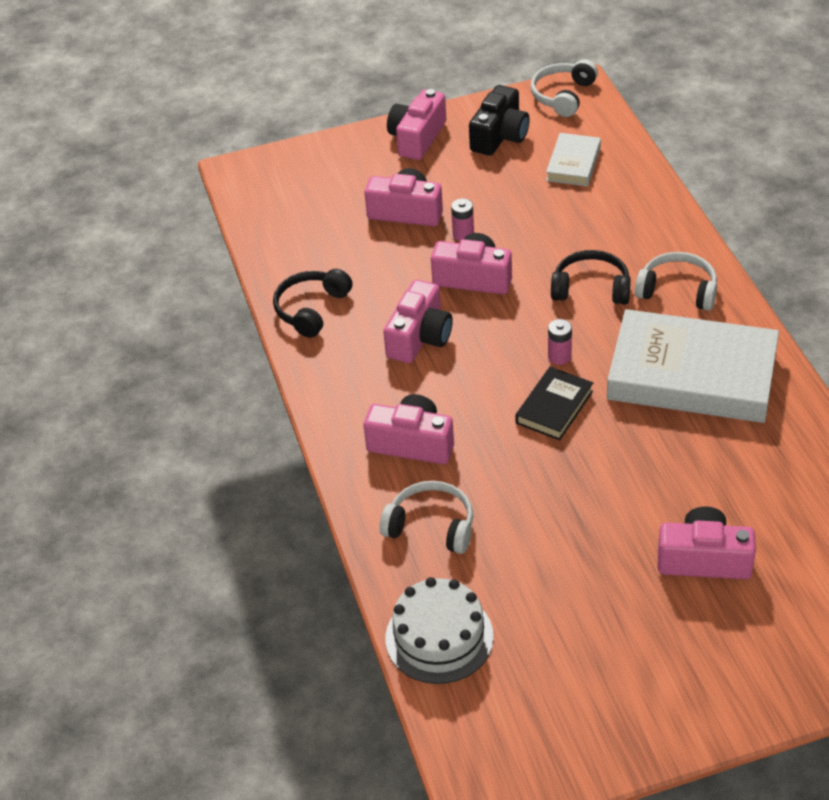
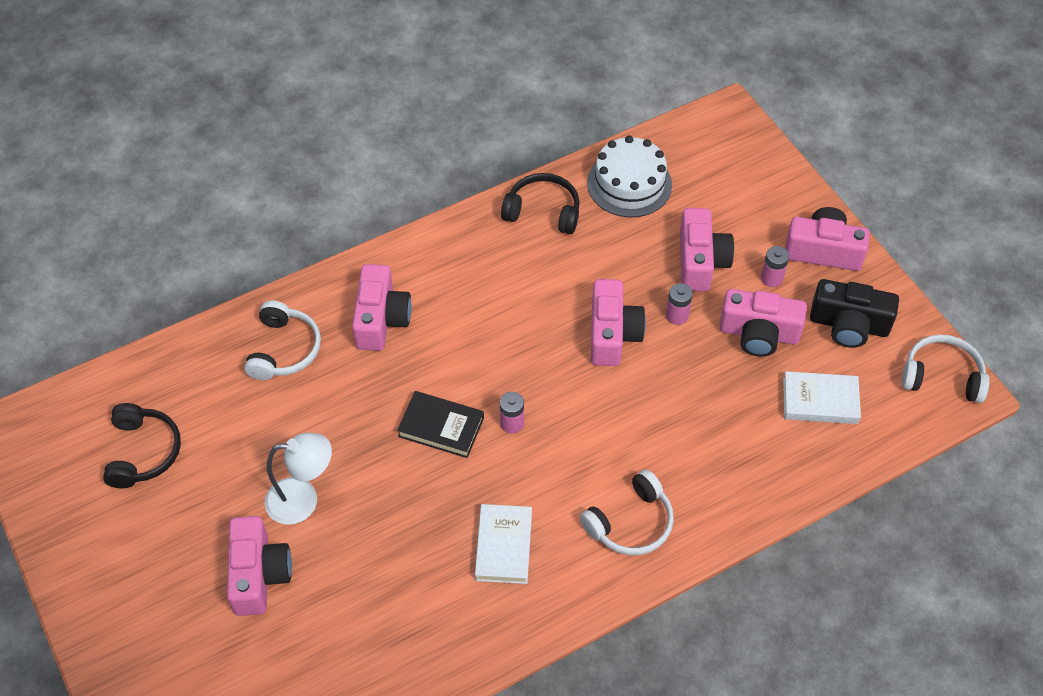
camera: 75 degrees right, 10 degrees up
pink camera [383,280,453,363] -> pink camera moved to [719,289,807,357]
white cake [385,577,494,684] -> white cake moved to [587,136,672,217]
black headphones [551,250,631,305] -> black headphones moved to [103,403,181,488]
white book [607,309,779,423] -> white book [475,504,532,584], size x0.47
white headphones [635,252,717,311] -> white headphones turned 45 degrees clockwise [580,469,674,555]
none -> white lamp [264,433,332,524]
none -> pink battery [761,246,789,287]

